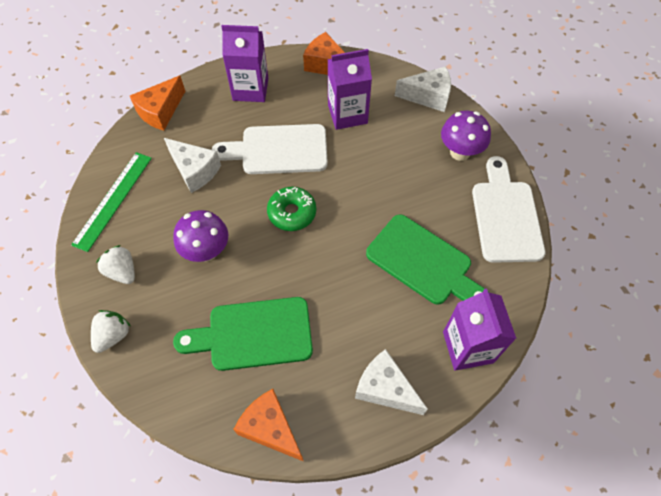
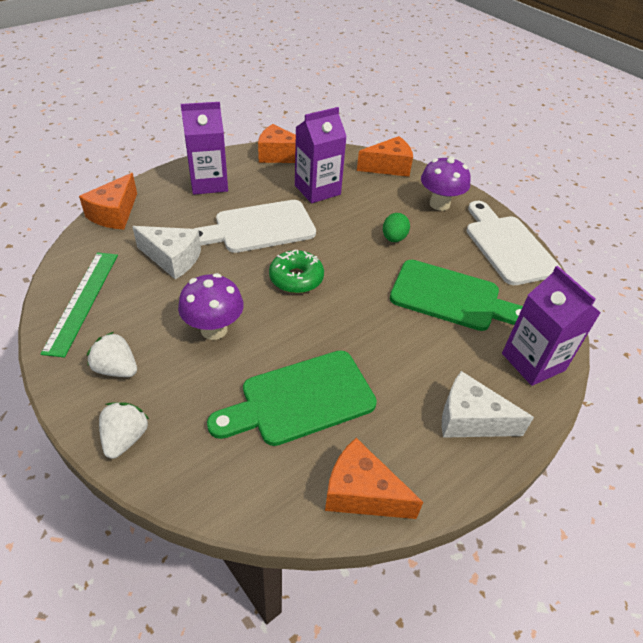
camera: 20 degrees left, 15 degrees down
white cheese [395,66,451,112] -> orange cheese [357,136,413,177]
none -> green egg [383,213,410,242]

